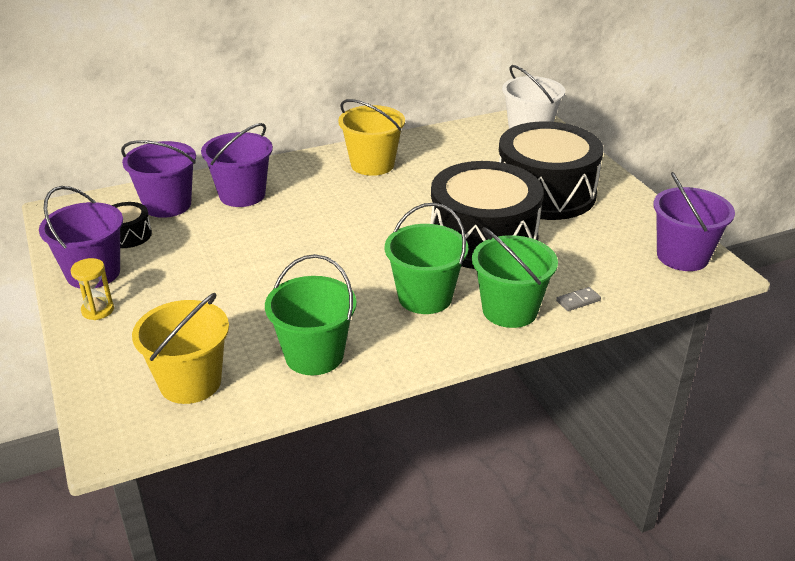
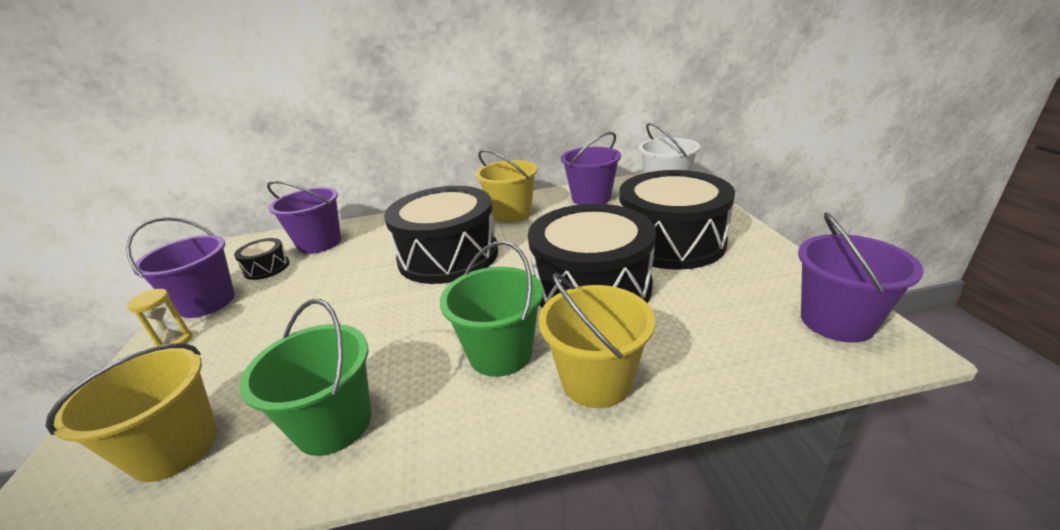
camera: 15 degrees right, 5 degrees down
purple bucket [201,123,273,207] -> purple bucket moved to [561,132,621,205]
green bucket [472,227,558,328] -> yellow bucket [539,273,655,408]
grey domino [556,287,601,311] -> none
none -> black drum [384,186,498,284]

